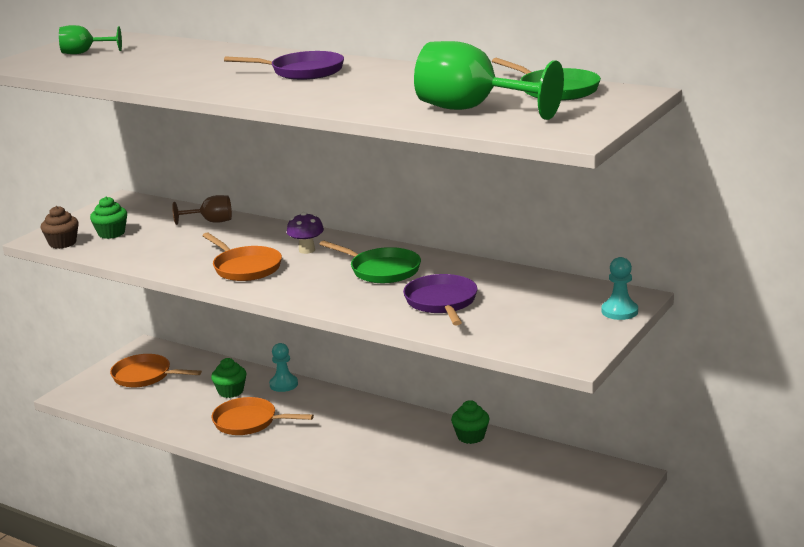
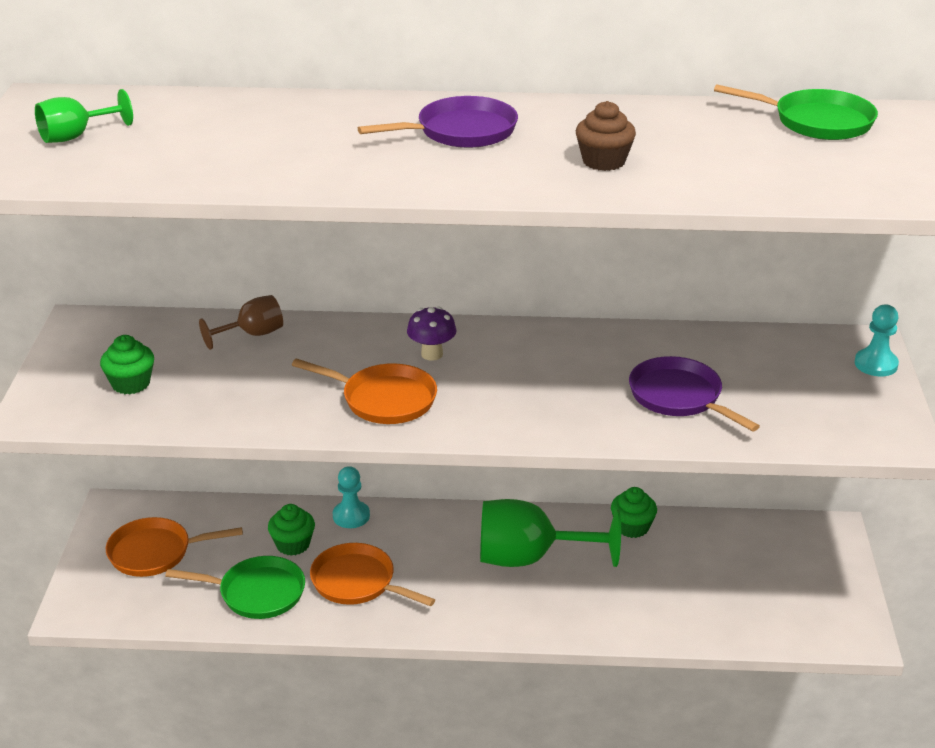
camera: 30 degrees left, 10 degrees up
brown cupcake [41,206,79,249] -> brown cupcake moved to [576,101,636,171]
orange pan [212,397,314,435] -> orange pan turned 45 degrees clockwise [310,543,435,606]
green pan [319,241,421,283] -> green pan moved to [165,556,305,619]
green goblet [414,41,564,120] -> green goblet moved to [480,499,621,567]

